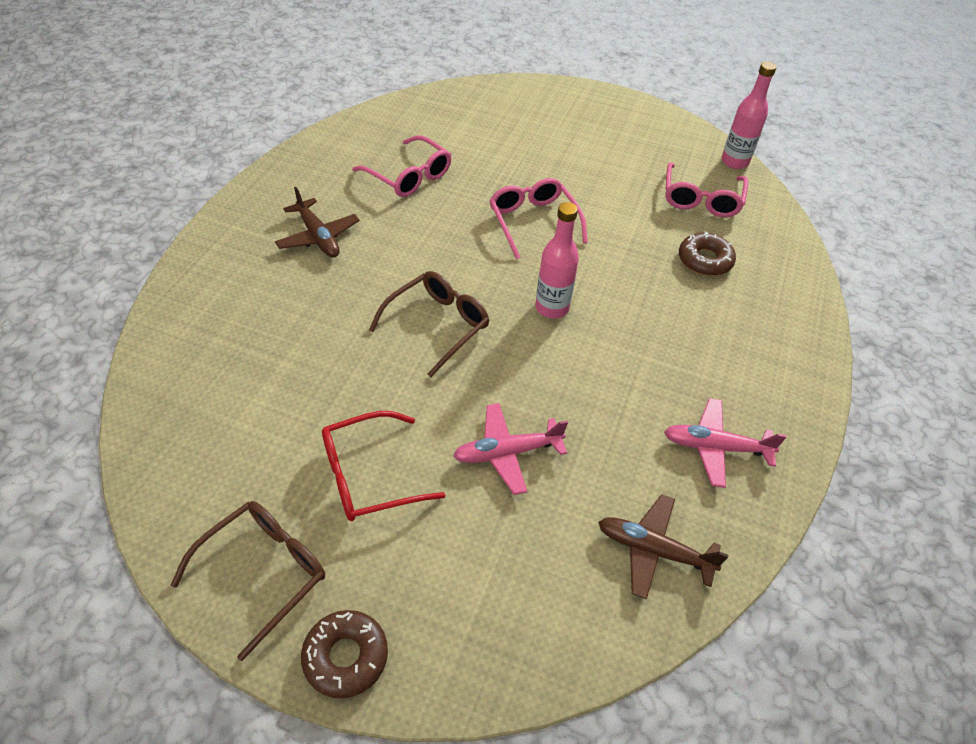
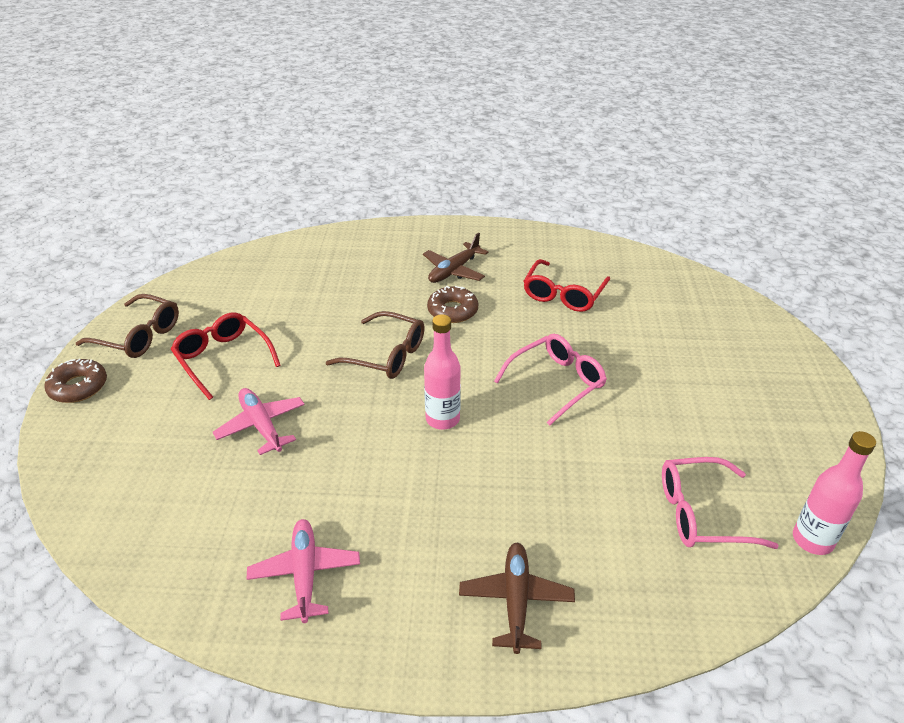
camera: 75 degrees right, 10 degrees down
pink glasses [352,135,452,197] -> red glasses [524,259,610,312]
brown plane [598,494,729,599] -> brown plane moved to [459,543,575,654]
brown donut [679,231,736,276] -> brown donut moved to [427,286,478,323]

